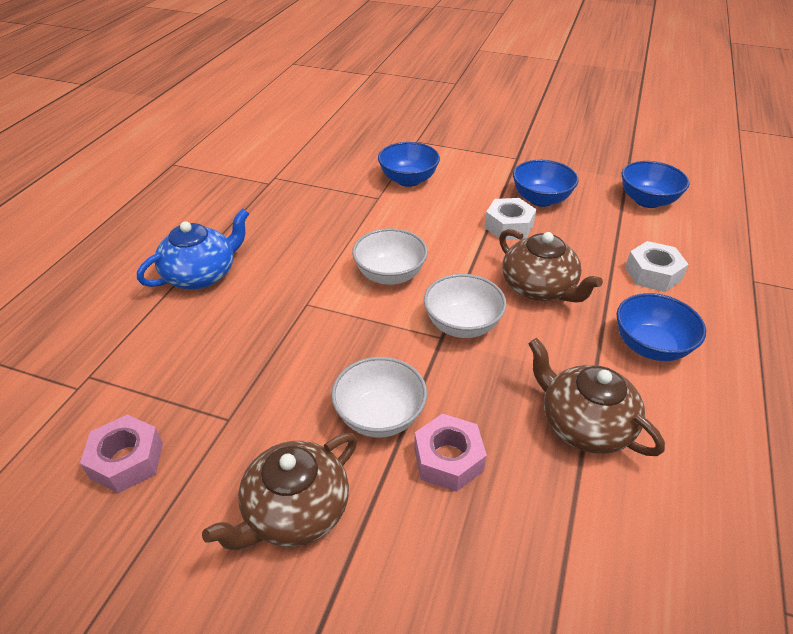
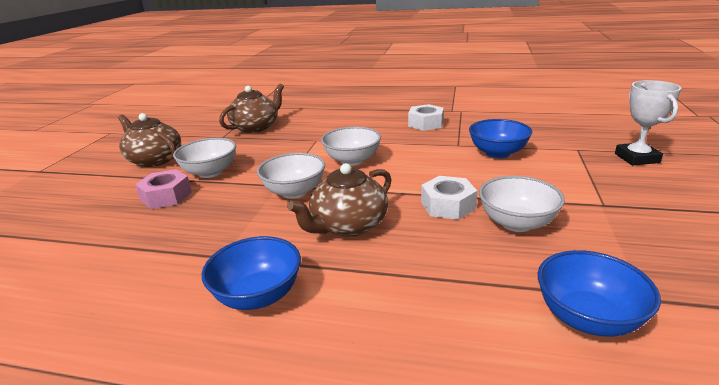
camera: 85 degrees right, 15 degrees down
pink nut [80,415,163,493] -> none
blue teapot [137,209,249,289] -> none
blue bowl [513,160,579,207] -> white bowl [479,176,565,232]
brown teapot [528,338,665,456] -> brown teapot moved to [219,84,284,133]
white nut [625,241,689,292] -> white nut moved to [408,104,444,131]
none -> white trophy [615,80,681,166]

